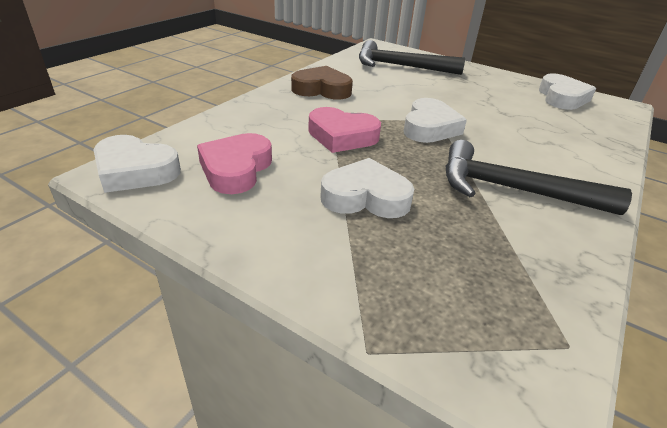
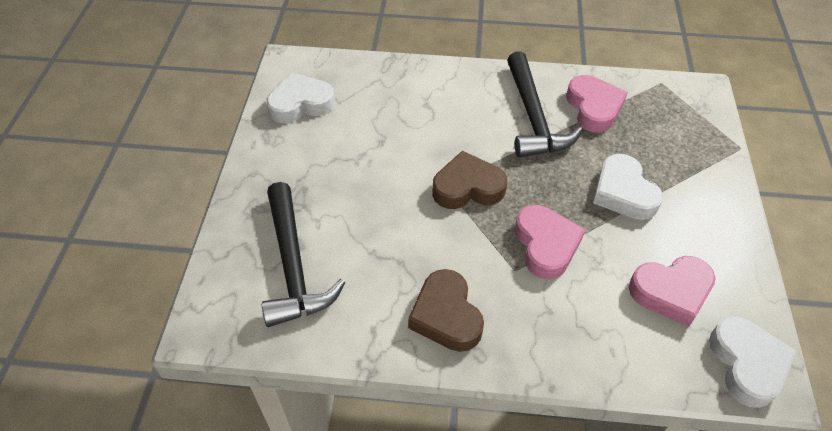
camera: 115 degrees left, 15 degrees up
white heart [404,98,467,143] -> brown heart [432,151,507,209]
none -> pink heart [566,75,628,133]

